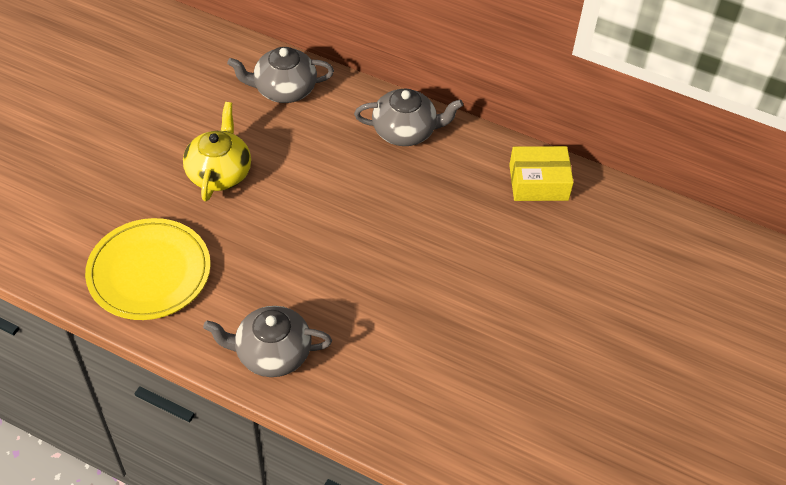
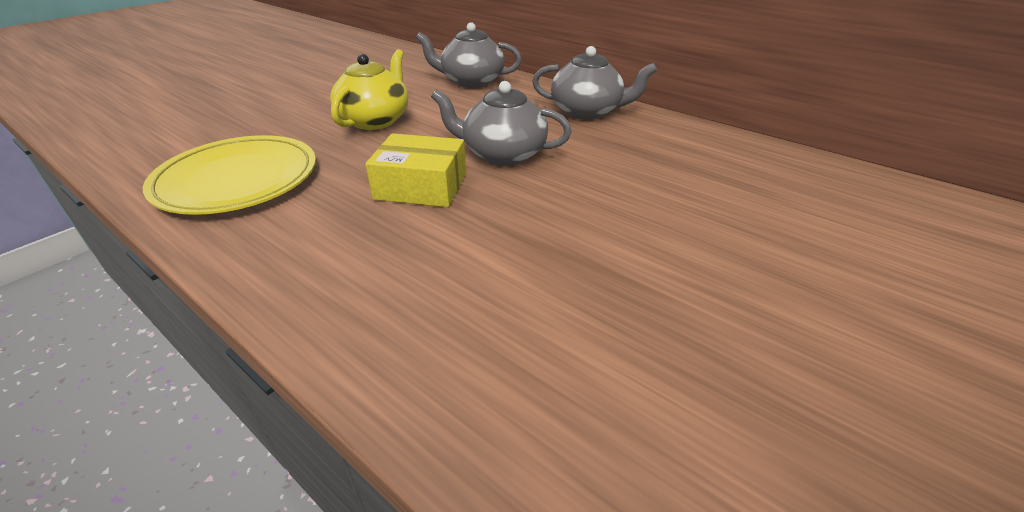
camera: 15 degrees right, 15 degrees down
grey teapot [203,306,332,377] -> grey teapot moved to [431,81,572,166]
yellow box [509,146,574,201] -> yellow box moved to [365,133,466,207]

